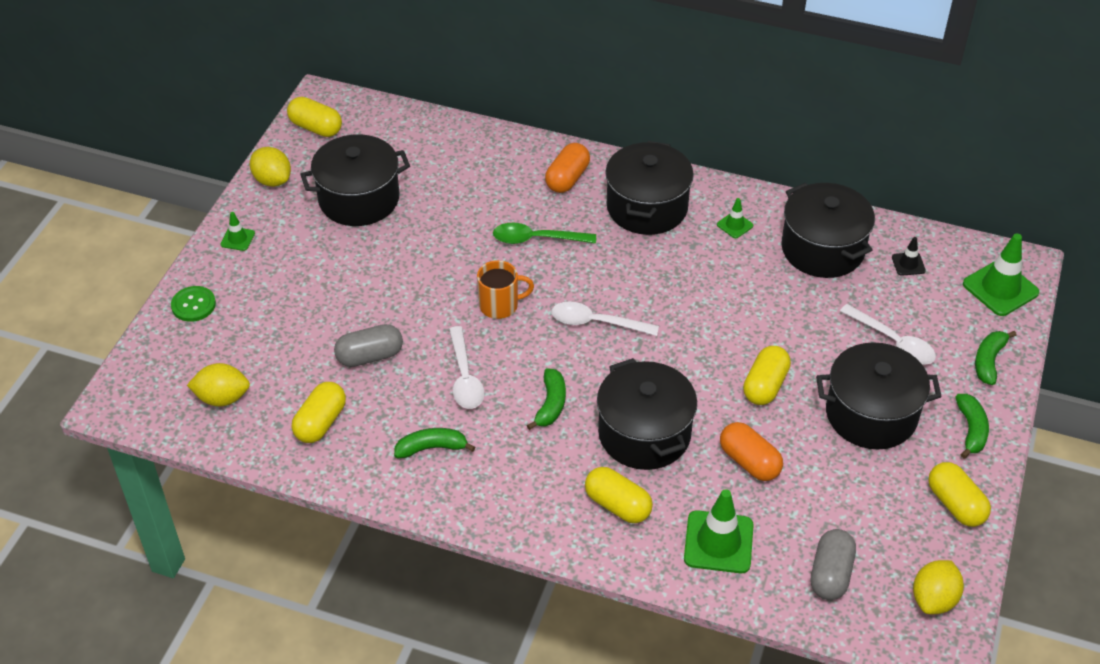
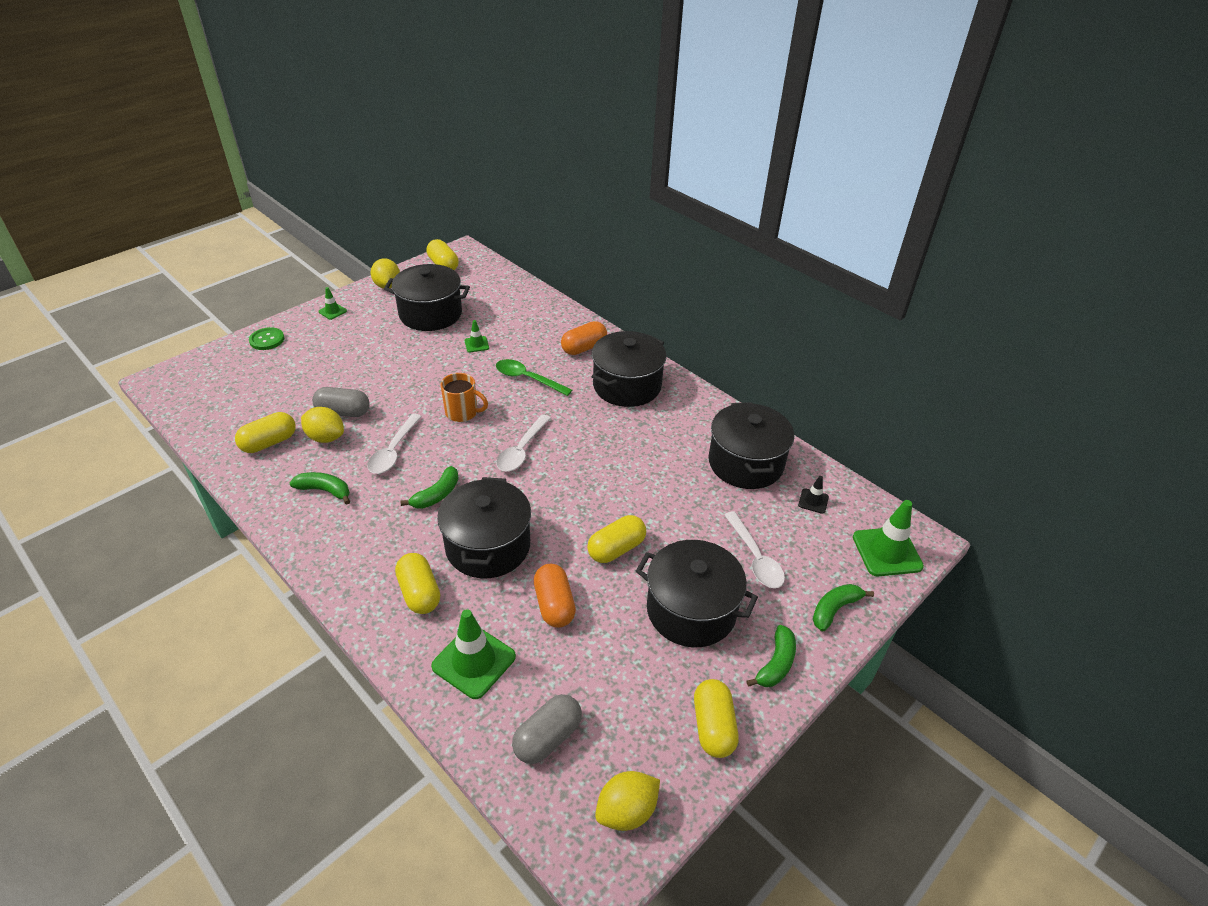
camera: 25 degrees right, 5 degrees down
yellow lemon [187,363,250,407] -> yellow lemon moved to [301,407,344,443]
white spoon [552,302,659,336] -> white spoon turned 105 degrees counterclockwise [496,414,551,472]
green traffic cone [717,198,753,238] -> green traffic cone moved to [464,320,489,352]

